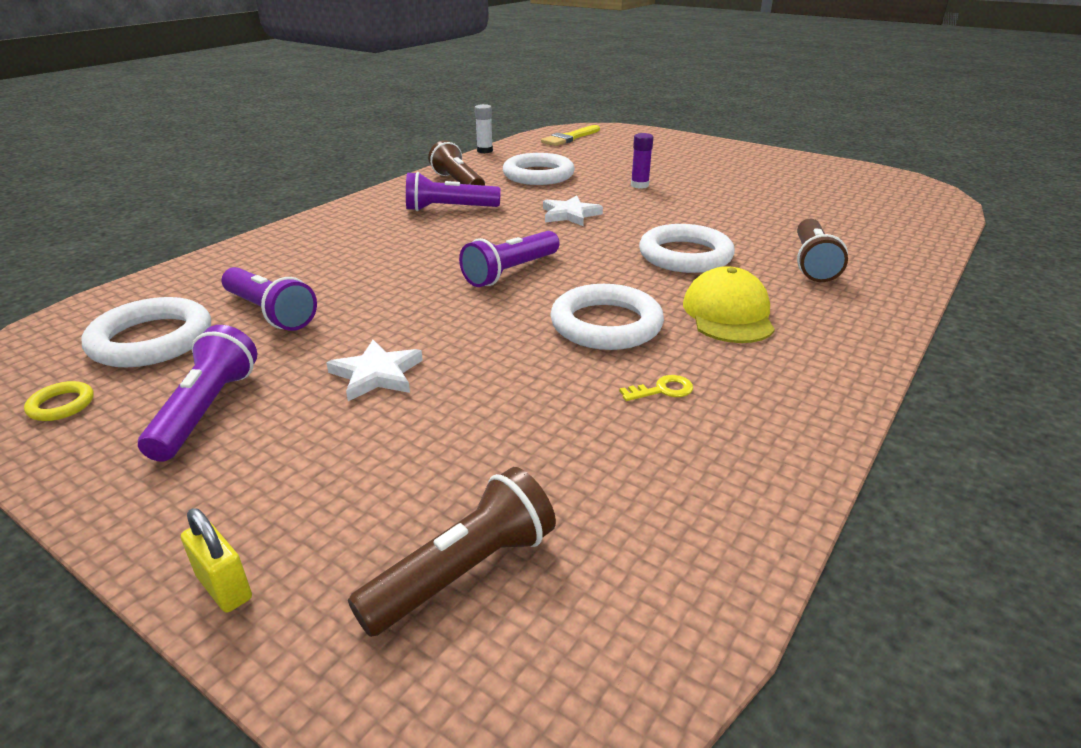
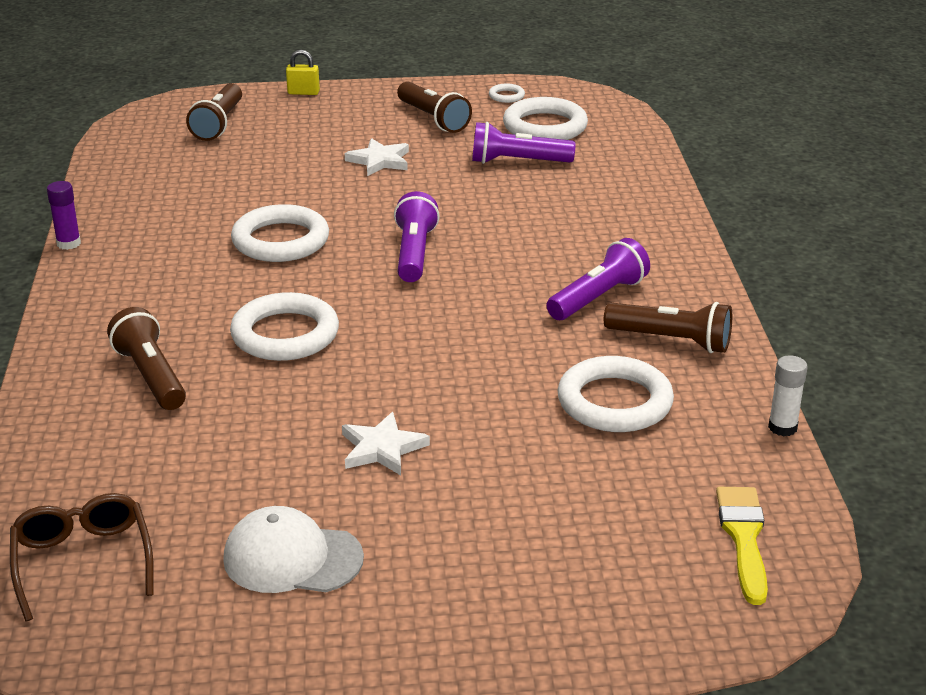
camera: 140 degrees right, 0 degrees up
yellow ring [24,381,94,421] -> white ring [489,84,525,103]
purple flashlight [138,325,257,462] -> brown flashlight [397,81,472,133]
white star [543,196,603,226] -> white star moved to [342,412,430,475]
yellow key [619,375,693,401] -> none
purple glue stick [631,133,653,189] -> purple glue stick moved to [47,181,81,250]
yellow cap [683,266,775,343] -> none
none -> brown glasses [10,493,154,622]
none -> white cap [223,506,364,593]

